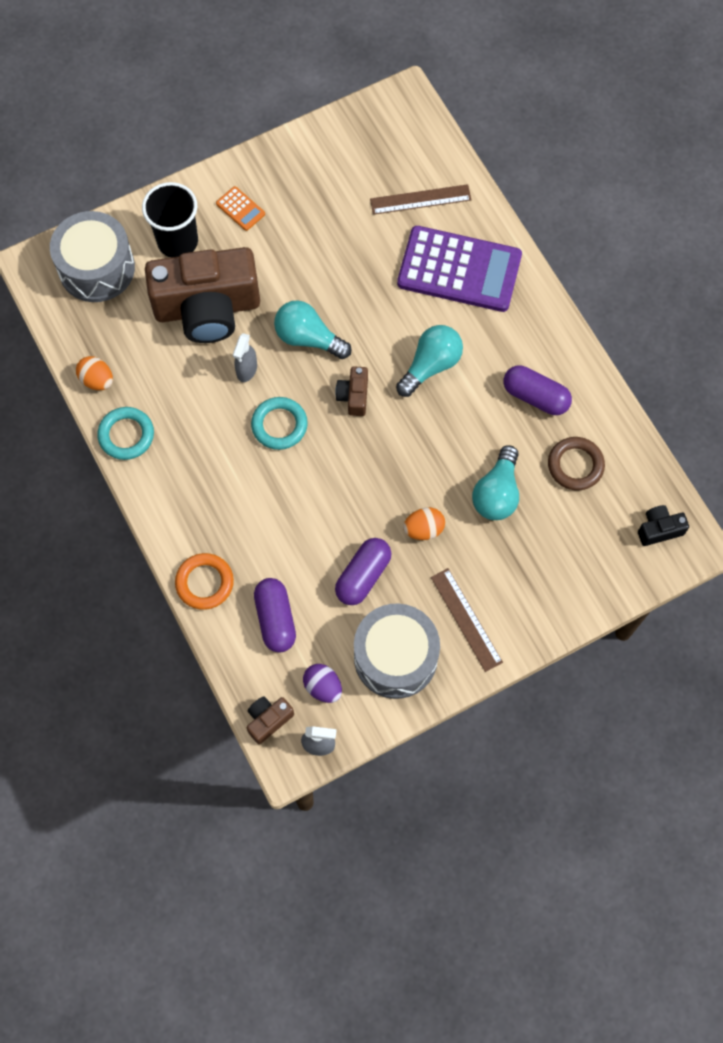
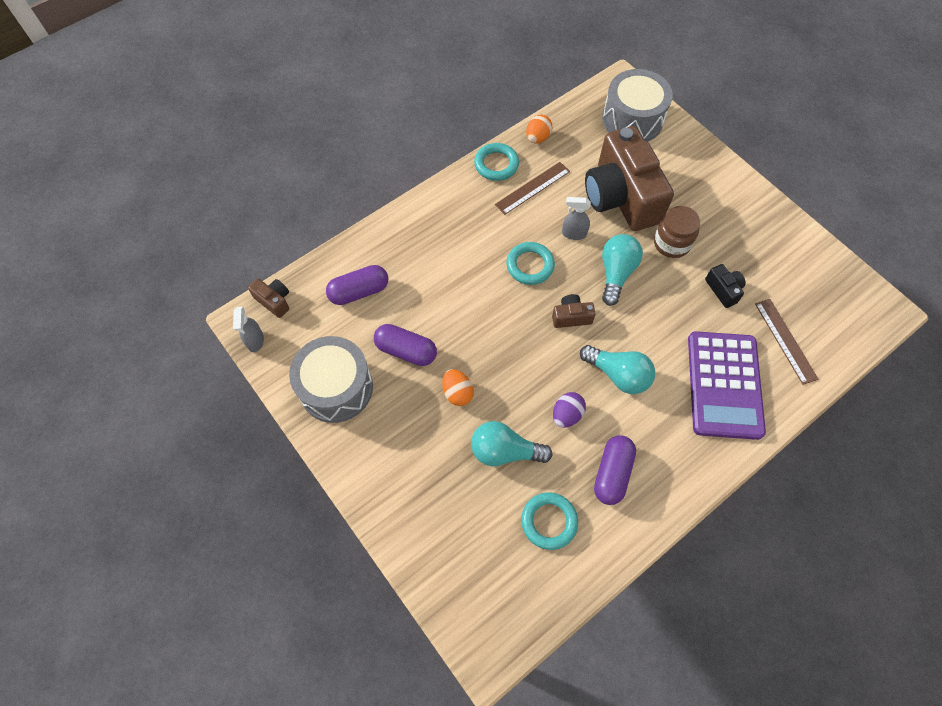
camera: 80 degrees right, 5 degrees down
black cup [142,182,198,258] -> none
orange ring [175,553,234,610] -> none
orange calculator [216,186,265,231] -> none
purple egg [303,664,342,703] -> purple egg moved to [553,392,586,428]
brown ruler [431,568,503,672] -> brown ruler moved to [495,162,570,215]
brown ring [548,437,605,490] -> turquoise ring [521,492,578,550]
black camera [638,505,689,546] -> black camera moved to [705,264,746,308]
none -> brown jar [654,206,700,258]

